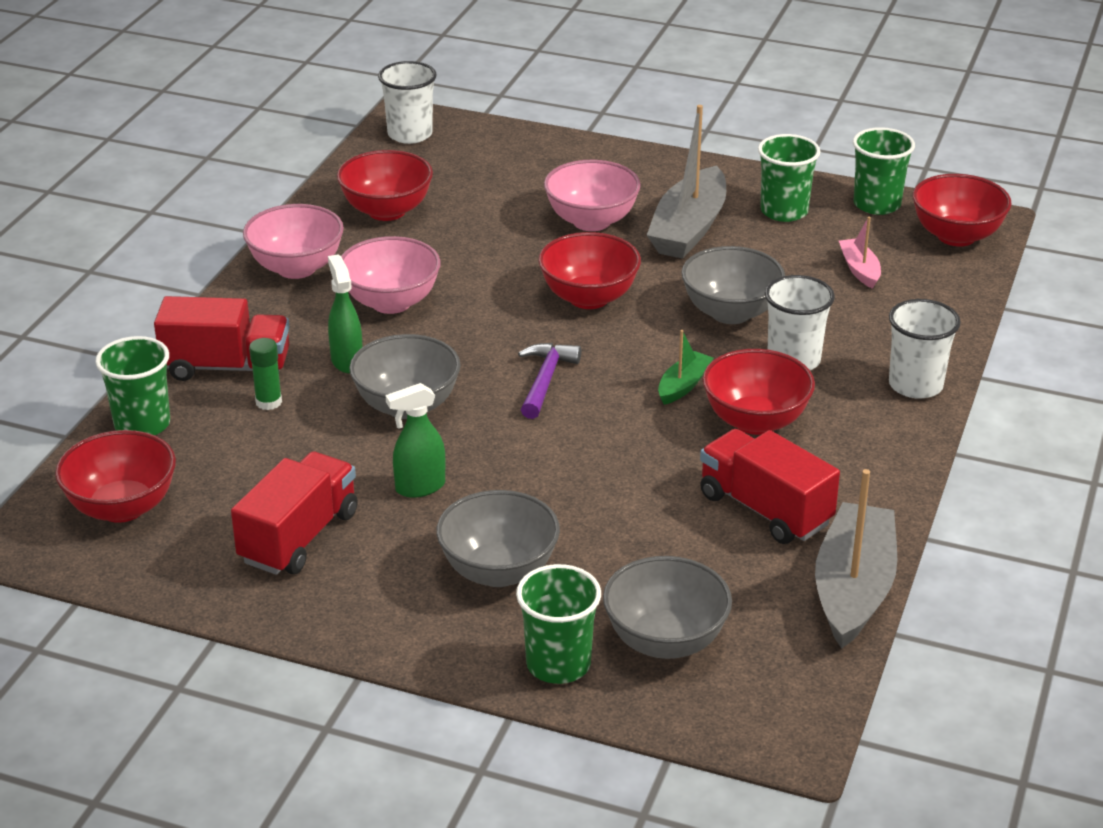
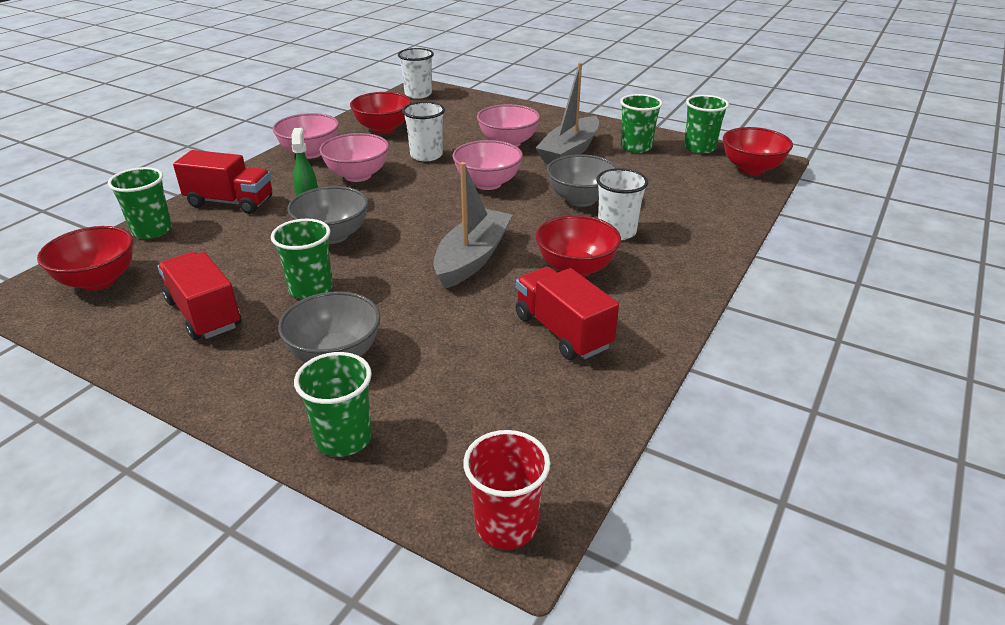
camera: 10 degrees right, 0 degrees up
red truck [231,452,358,575] -> red truck turned 75 degrees counterclockwise [158,252,241,340]
green glue stick [249,338,282,410] -> none
green spray bottle [385,383,445,498] -> green cup [271,219,333,299]
purple hammer [518,343,581,419] -> none
red bowl [538,232,641,309] -> pink bowl [452,140,523,190]
grey bowl [603,556,732,659] -> none
green boat [658,330,713,405] -> none
grey boat [815,469,897,649] -> grey boat moved to [433,162,512,289]
pink boat [839,217,881,289] -> none
white cup [889,299,961,399] -> white cup moved to [402,101,445,162]
none -> red cup [463,430,550,549]

